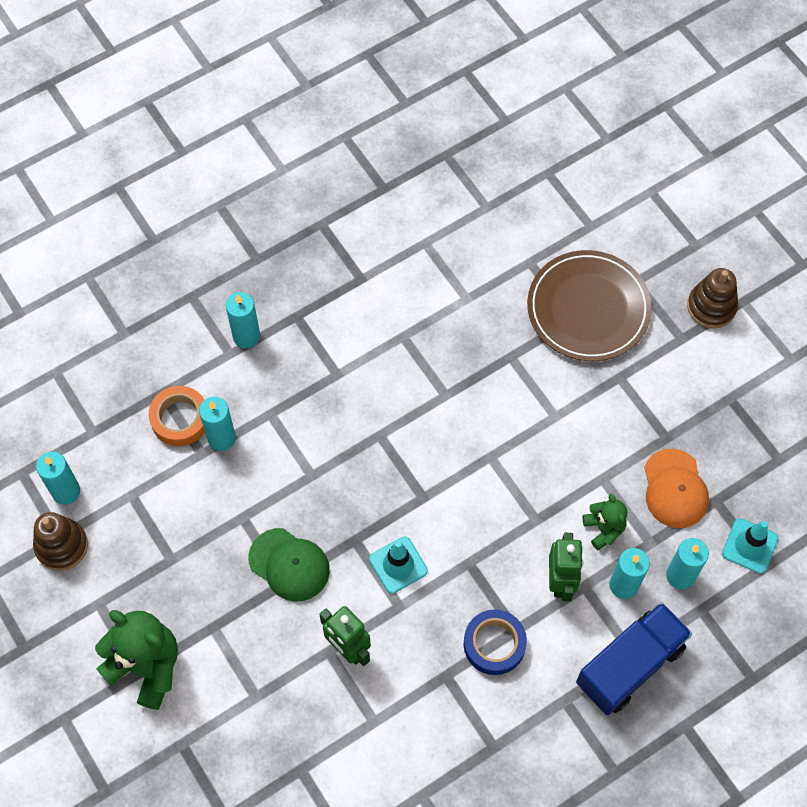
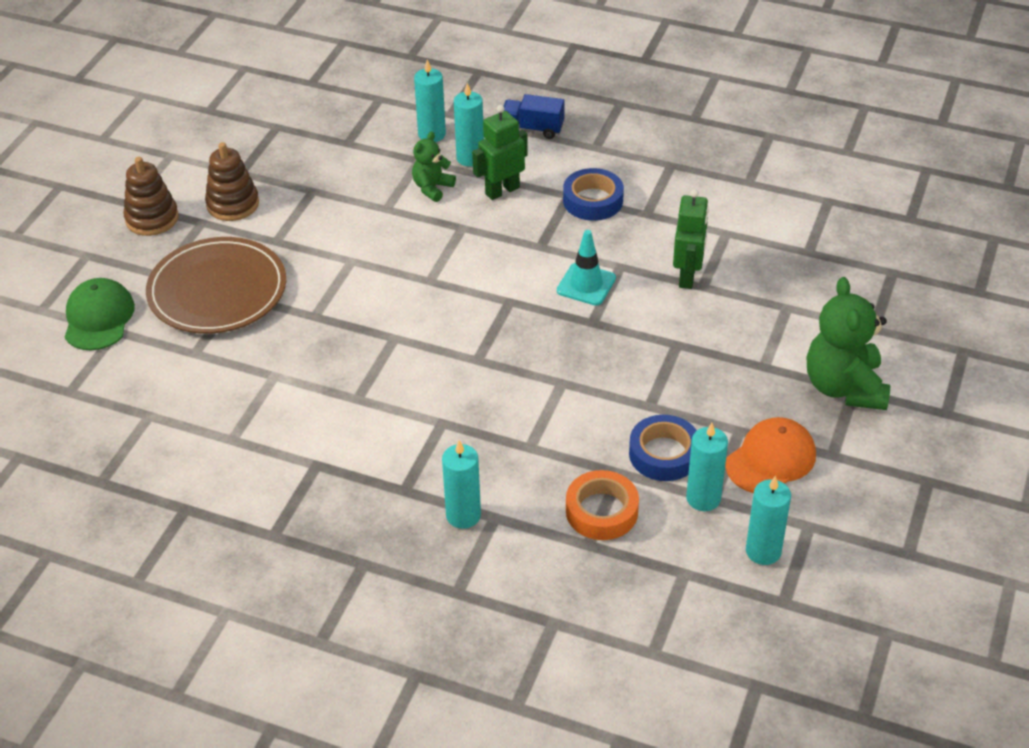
camera: 125 degrees left, 20 degrees down
brown stacking toy [33,512,88,571] -> brown stacking toy moved to [205,142,259,221]
turquoise candle [199,397,236,451] -> turquoise candle moved to [686,423,728,511]
green cap [248,528,330,602] -> green cap moved to [65,278,135,350]
blue truck [576,602,692,715] -> blue truck [504,94,565,139], size x0.57
orange cap [644,449,709,528] -> orange cap moved to [725,417,816,493]
turquoise traffic cone [722,518,778,574] -> none
none -> blue tape [629,415,697,481]

